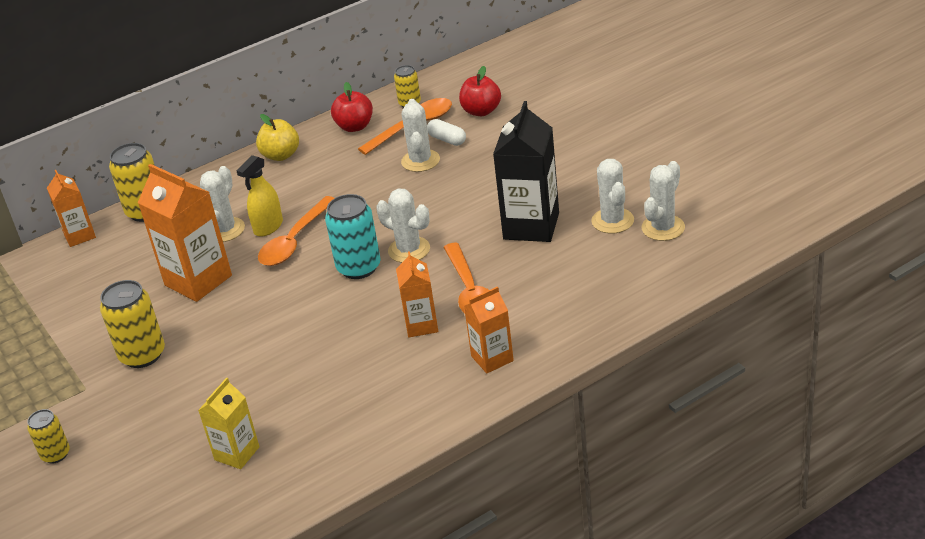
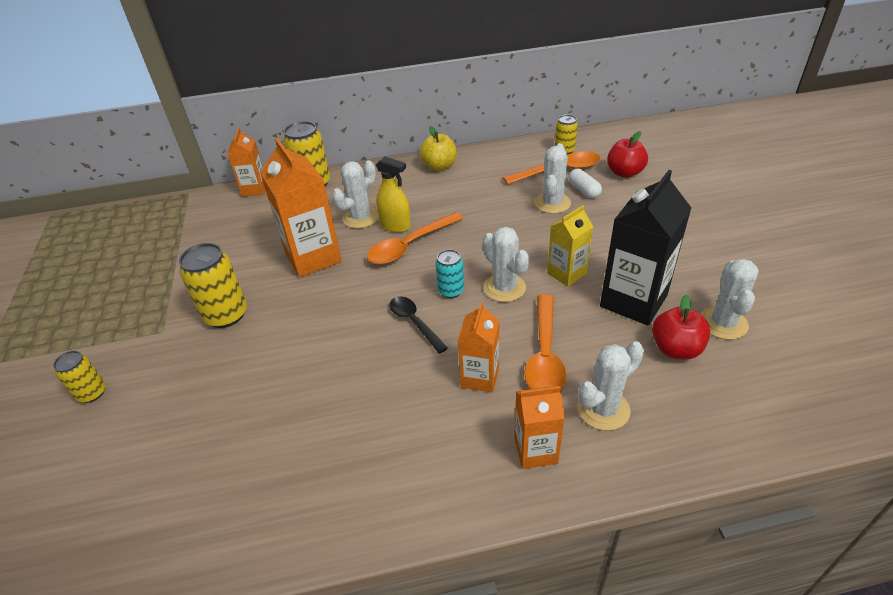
camera: 20 degrees right, 5 degrees up
yellow carton [198,377,260,469] -> yellow carton moved to [547,205,593,287]
yellow spray bottle [237,155,283,237] -> yellow spray bottle turned 120 degrees counterclockwise [376,156,411,233]
turquoise can [325,194,381,279] -> turquoise can [435,249,464,298], size x0.59
red apple [331,82,373,132] -> red apple moved to [652,295,710,359]
white cactus [642,161,685,241] -> white cactus moved to [577,341,644,430]
none -> black spoon [390,296,448,354]

